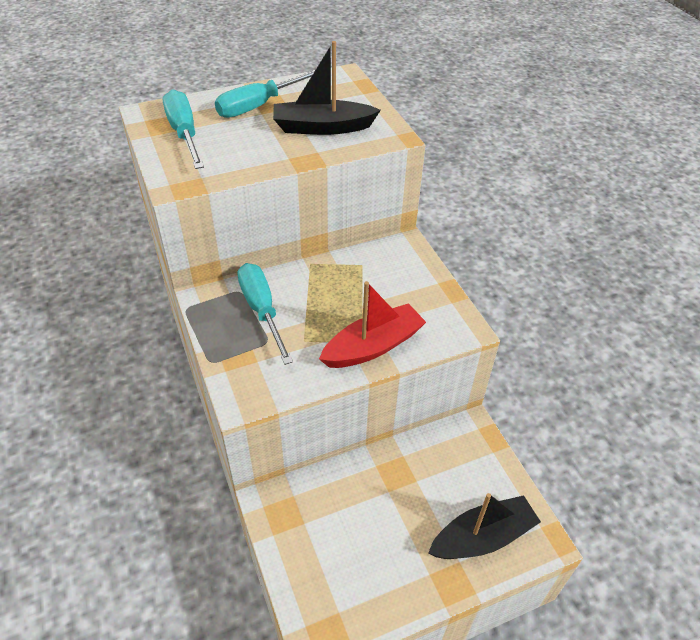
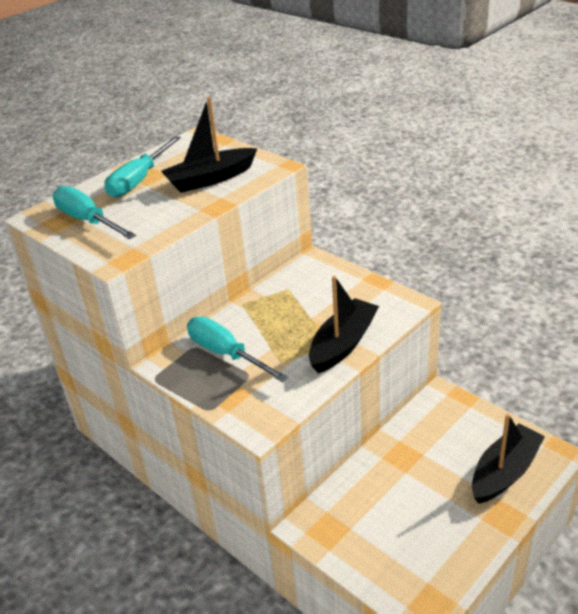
camera: 20 degrees left, 10 degrees down
red boat [319,281,426,368] -> black boat [309,276,379,373]

